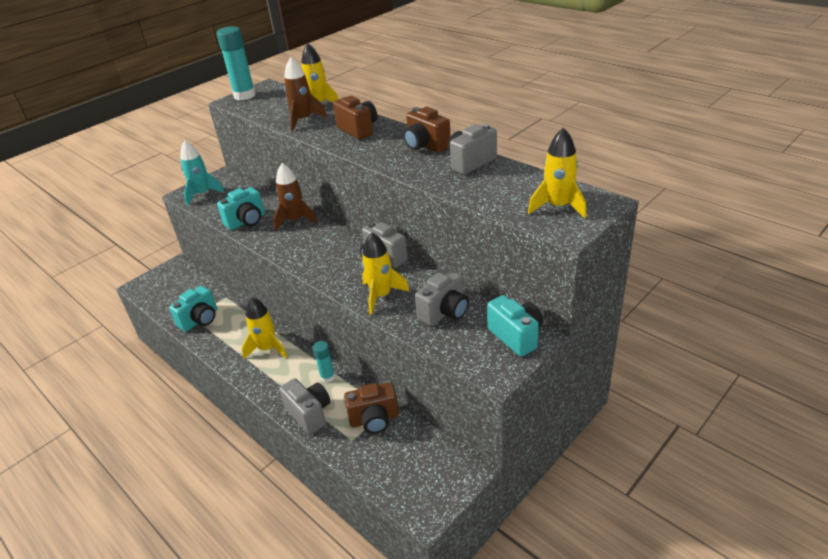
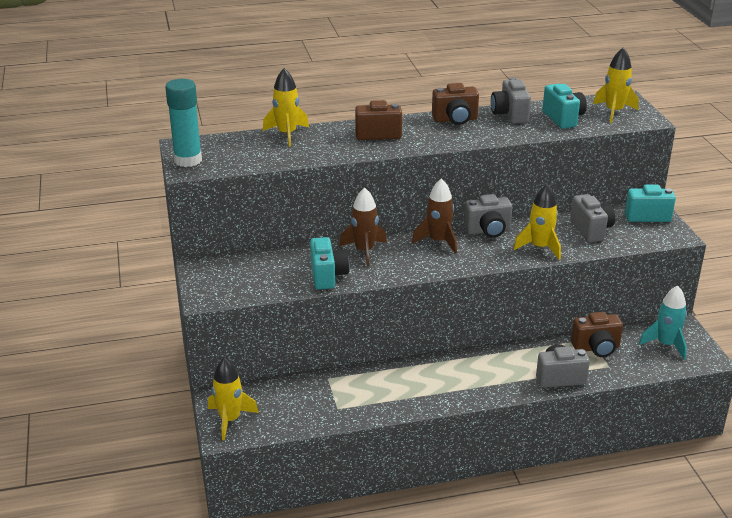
camera: 60 degrees left, 5 degrees down
turquoise camera [169,286,217,332] -> turquoise camera moved to [542,84,587,129]
turquoise rocket [180,140,224,206] -> turquoise rocket moved to [639,285,687,360]
yellow rocket [242,297,287,359] -> yellow rocket moved to [208,358,259,440]
brown rocket [284,57,327,131] -> brown rocket moved to [412,178,457,254]
turquoise glue stick [313,341,335,383] -> none
brown camera [344,382,399,434] -> brown camera turned 60 degrees clockwise [571,312,623,357]

